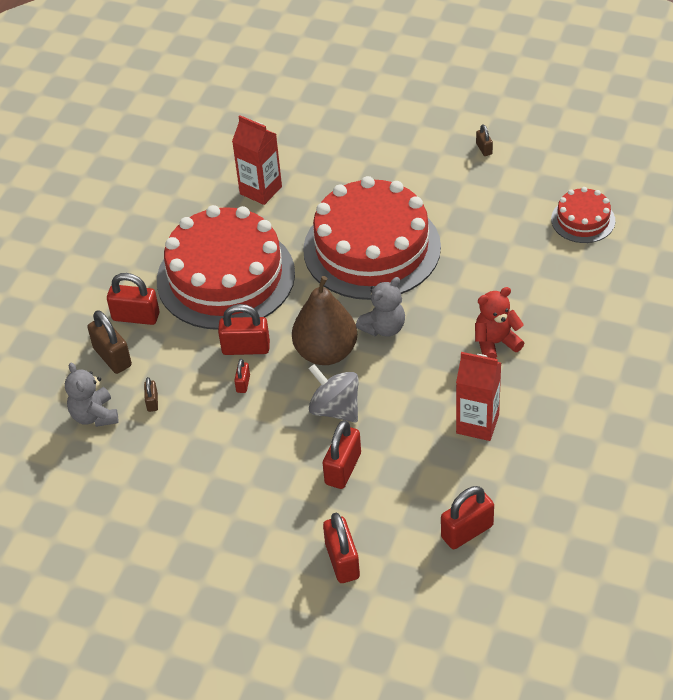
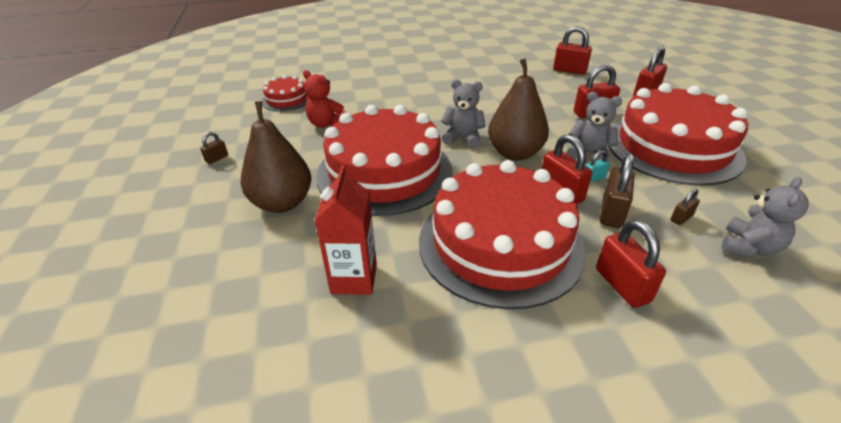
camera: 125 degrees left, 10 degrees down
brown padlock [87,310,132,374] -> brown padlock moved to [600,152,634,228]
red padlock [234,359,250,393] -> turquoise padlock [585,151,610,183]
grey spinning top [309,364,359,422] -> none
red carton [456,352,501,441] -> none
red teddy bear [475,287,524,359] -> red teddy bear moved to [303,70,346,128]
none -> brown pear [241,101,311,213]
none -> grey teddy bear [567,92,622,162]
none -> red cake [608,83,748,186]

